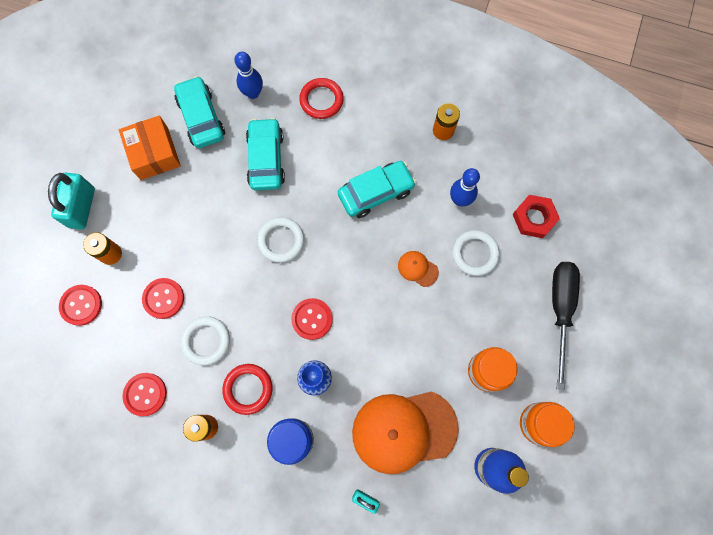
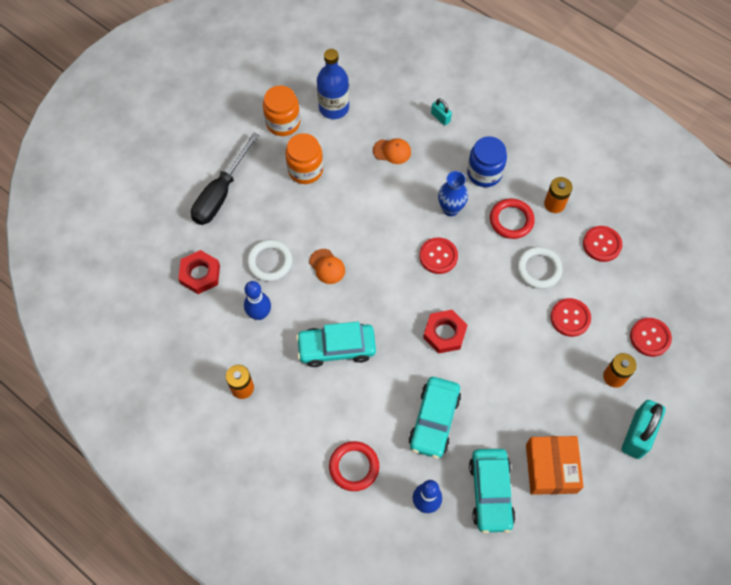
camera: 160 degrees left, 10 degrees down
white ring [257,217,304,263] -> red nut [423,310,468,354]
orange cap [352,391,459,474] -> orange cap [373,138,411,164], size x0.43

